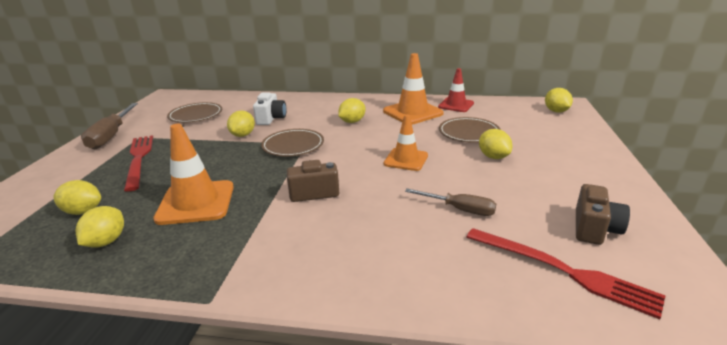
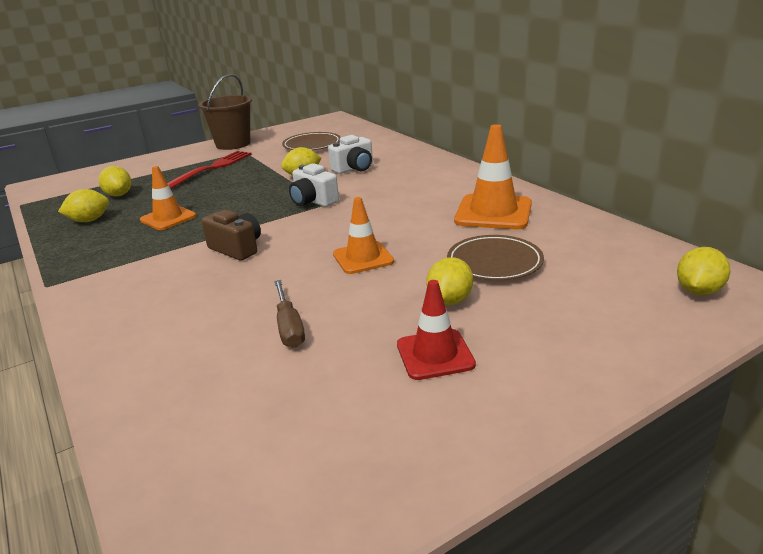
camera: 50 degrees right, 0 degrees up
brown screwdriver [81,103,138,149] -> brown bucket [198,74,252,150]
orange traffic cone [153,124,234,225] -> orange traffic cone [140,166,196,230], size x0.65
brown plate [261,129,324,156] -> white camera [289,163,339,207]
yellow lemon [338,98,366,123] -> none
red traffic cone [438,68,474,112] -> red traffic cone moved to [397,280,476,380]
red fork [466,228,665,319] -> none
brown camera [576,184,630,245] -> none

